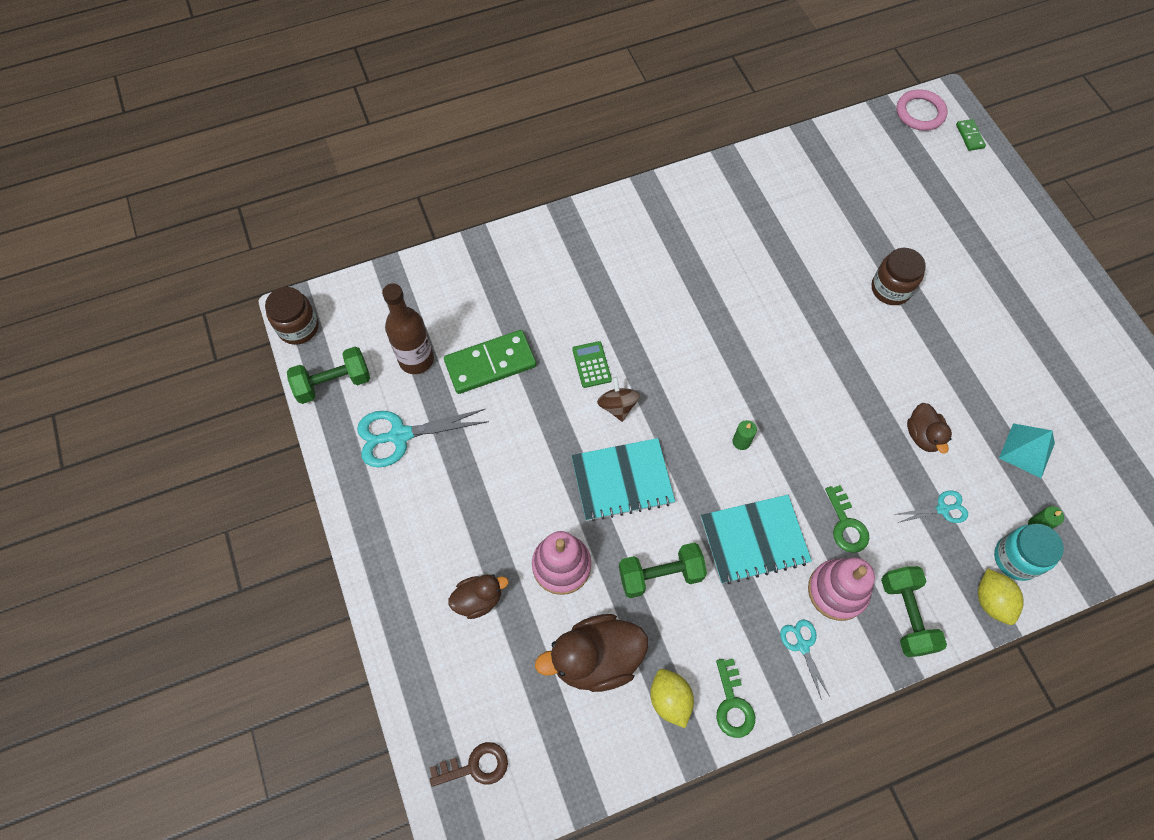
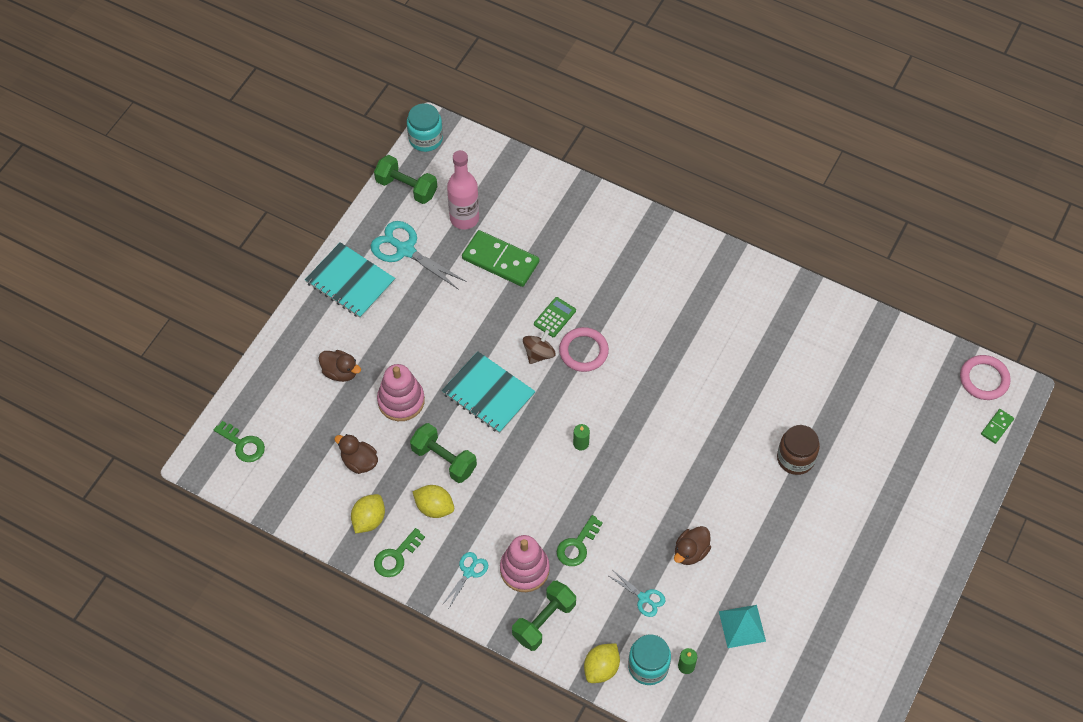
camera: 50 degrees right, 5 degrees down
brown jar [265,287,319,345] -> turquoise jar [407,103,443,152]
brown bottle [382,283,434,374] -> pink bottle [447,150,479,229]
brown key [430,742,508,787] -> green key [214,421,265,462]
brown duck [535,614,648,692] -> brown duck [334,434,378,474], size x0.57
turquoise notebook [701,495,812,584] -> turquoise notebook moved to [305,242,395,318]
none -> yellow lemon [413,485,454,518]
none -> pink ring [559,327,609,372]

